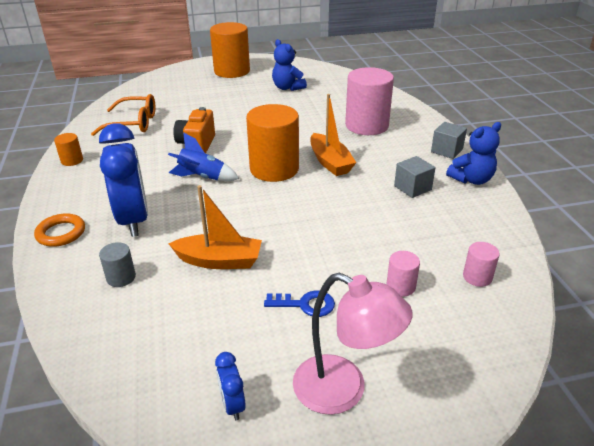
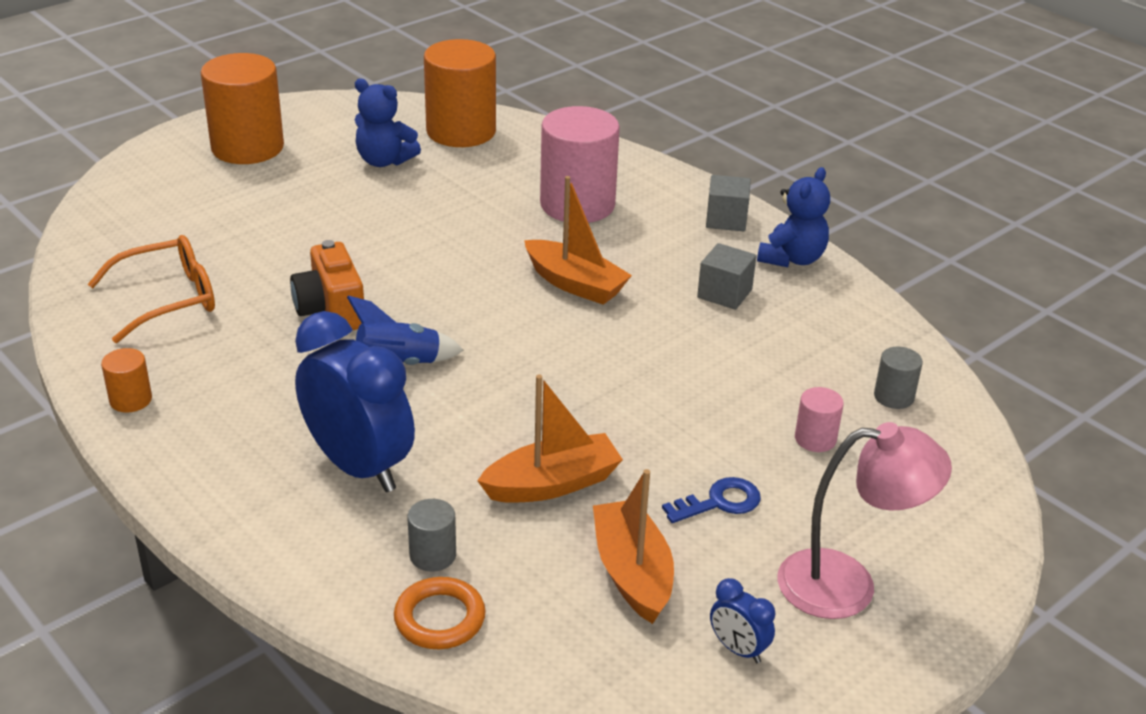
camera: 30 degrees left, 0 degrees up
orange ring [34,213,85,247] -> orange ring moved to [394,577,486,649]
orange cylinder [246,104,299,182] -> orange cylinder moved to [424,39,496,147]
pink cylinder [463,242,500,287] -> grey cylinder [874,346,923,409]
none -> orange boat [593,469,674,624]

